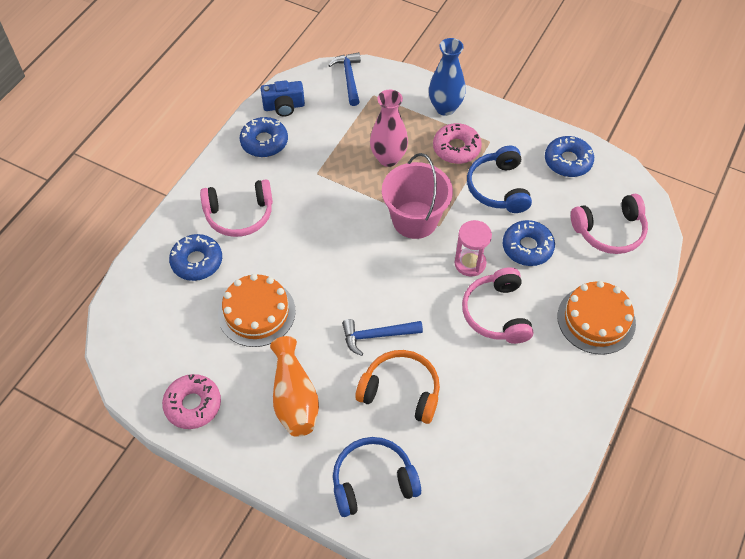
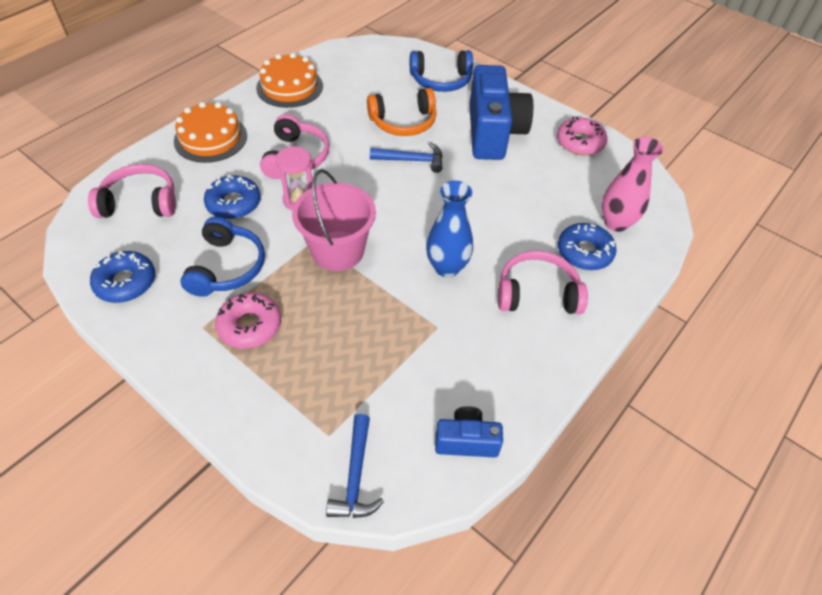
camera: 170 degrees left, 5 degrees down
orange cake [218,274,296,347] -> orange cake moved to [256,53,323,108]
blue donut [240,117,288,157] -> none
orange vase [270,336,319,437] -> blue camera [469,65,533,160]
orange headphones [355,350,440,424] -> orange headphones turned 45 degrees counterclockwise [367,88,437,136]
pink vase [370,90,408,167] -> pink vase moved to [602,137,664,232]
blue vase [429,38,466,116] -> blue vase moved to [426,181,473,278]

